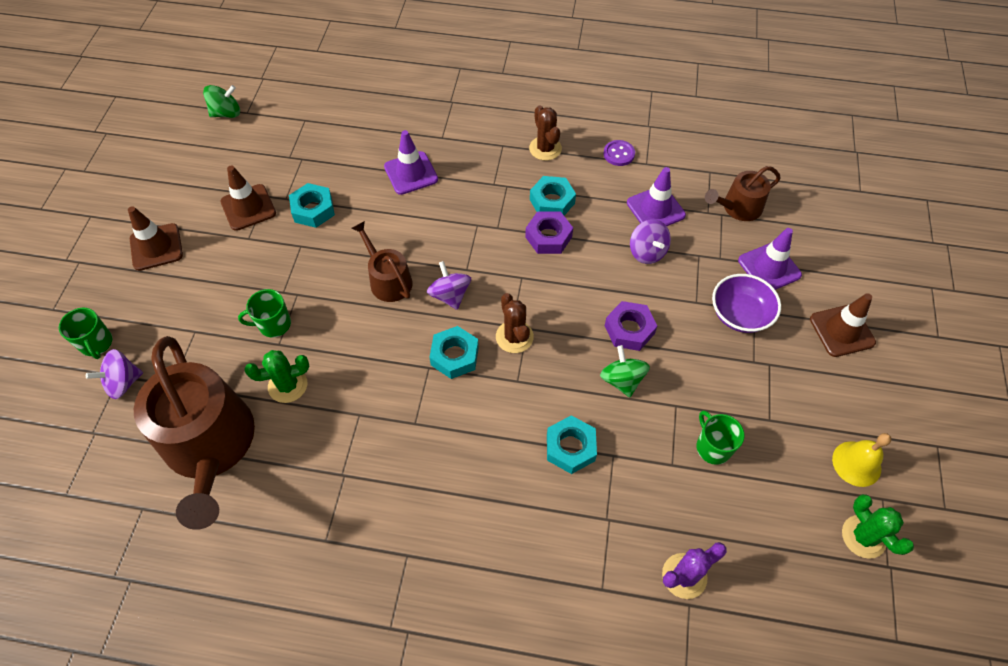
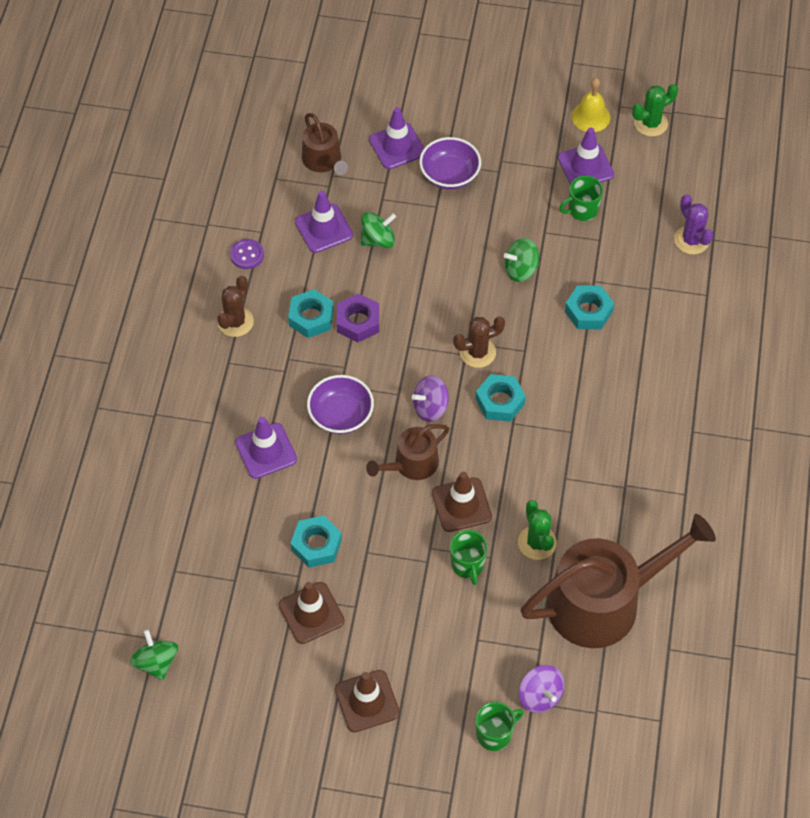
camera: 90 degrees left, 0 degrees up
brown cactus [529,105,562,161] -> brown cactus turned 45 degrees counterclockwise [217,276,254,337]
purple nut [605,301,657,351] -> none
purple spinning top [630,219,671,264] -> green spinning top [361,212,396,248]
brown traffic cone [810,293,876,357] -> brown traffic cone moved to [432,472,492,532]
none -> purple bowl [307,375,374,434]
none -> purple traffic cone [558,127,614,184]

